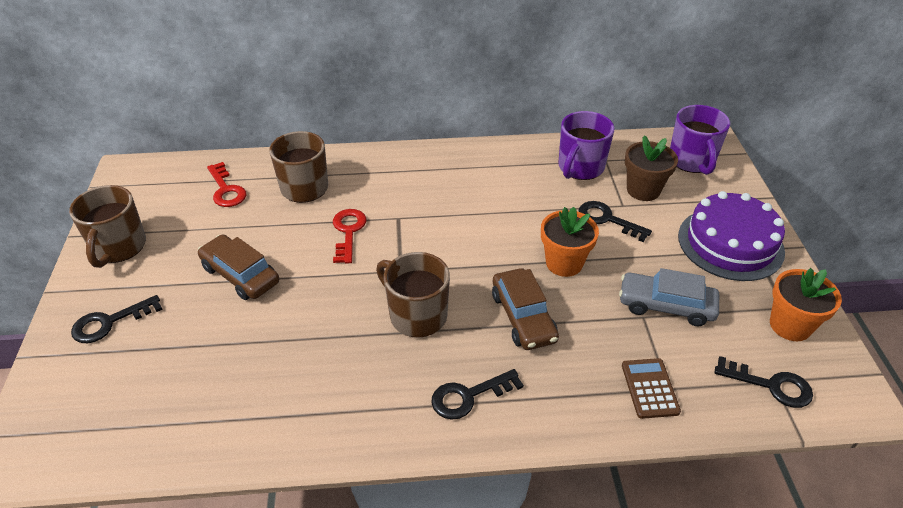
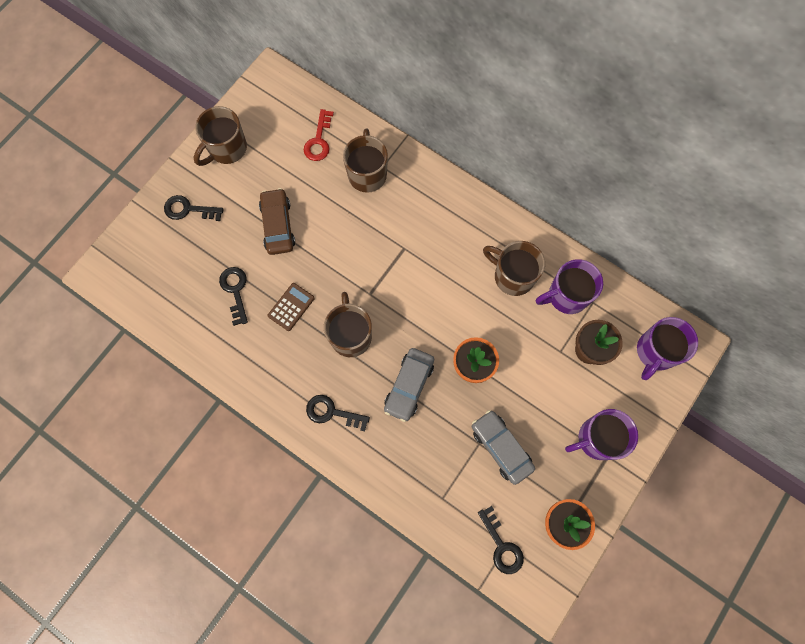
camera: 40 degrees right, 30 degrees up
red key [333,209,366,264] -> none
brown car [492,268,559,350] -> grey car [384,348,434,422]
black key [579,201,652,242] -> black key moved to [219,267,248,326]
brown calculator [622,358,681,419] -> brown calculator moved to [268,283,315,331]
purple cake [678,191,785,281] -> purple mug [565,409,638,460]
none -> brown mug [483,241,545,296]

